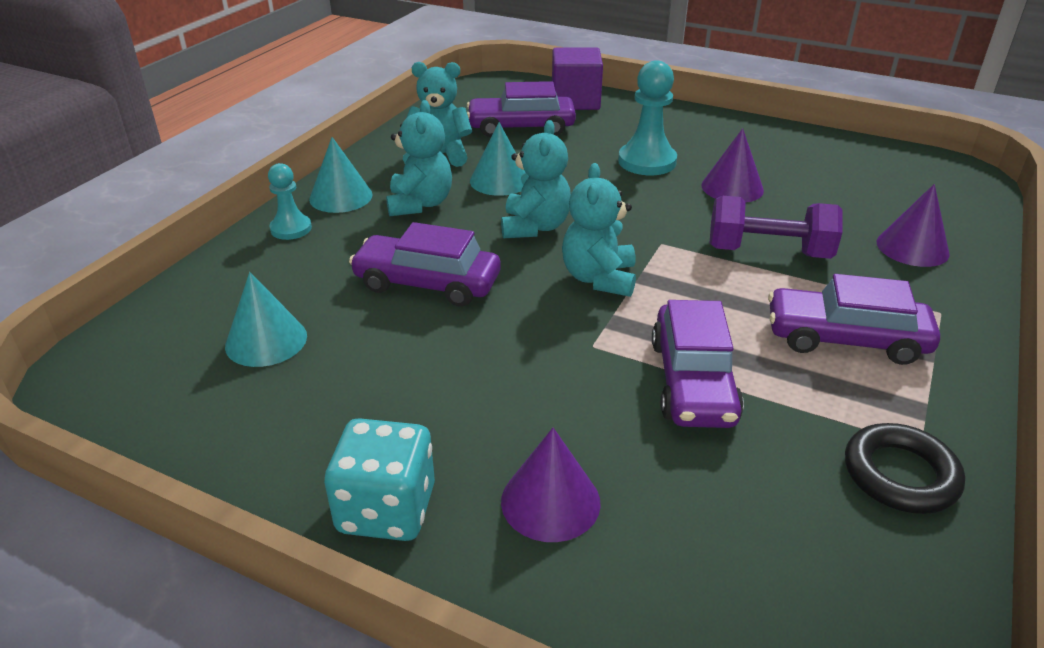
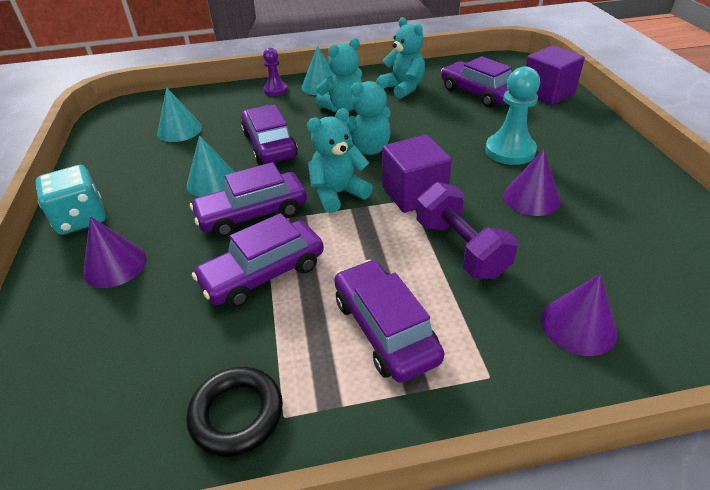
camera: 55 degrees right, 5 degrees up
turquoise pawn [268,163,312,240] -> purple pawn [263,48,288,96]
turquoise cone [470,122,526,196] -> turquoise cone moved to [187,135,234,197]
none -> purple car [190,162,307,237]
none -> purple cube [382,135,452,213]

